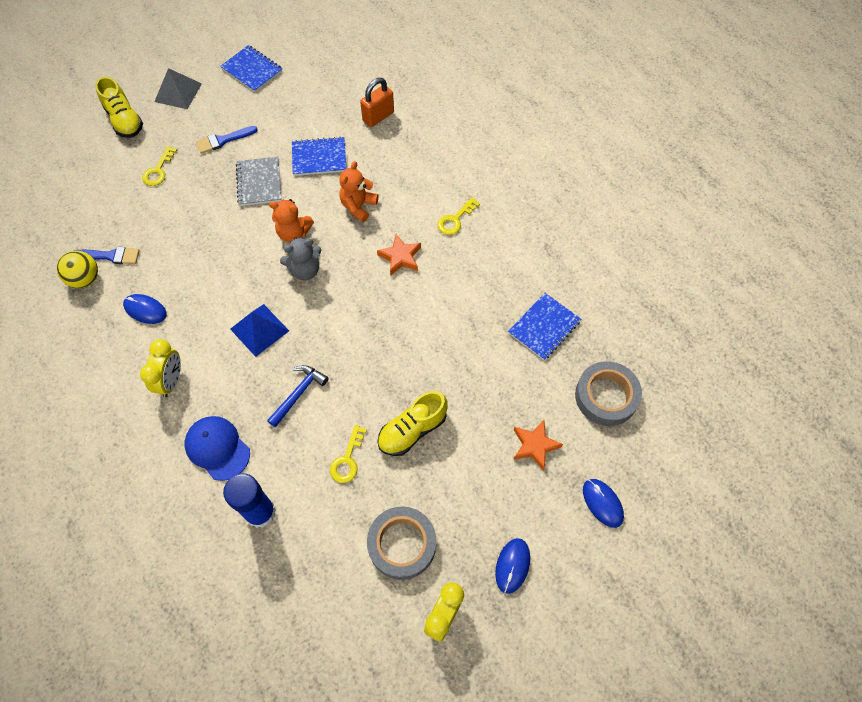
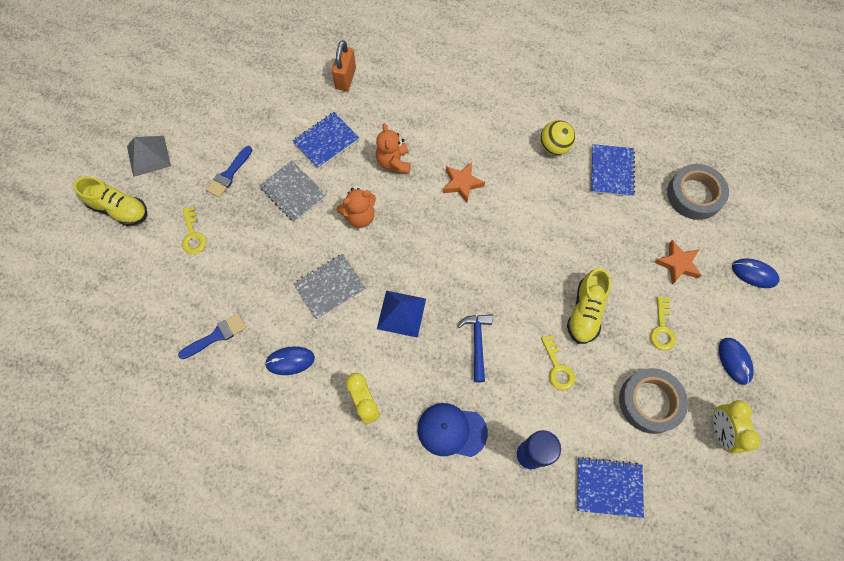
camera: 35 degrees left, 5 degrees up
yellow ball [57,251,98,288] -> yellow ball moved to [540,120,575,155]
blue notebook [220,45,282,92] -> blue notebook moved to [577,457,644,518]
grey teddy bear [280,237,321,280] -> none
yellow key [437,197,480,235] -> yellow key moved to [650,297,676,351]
none -> grey notebook [293,254,366,319]

